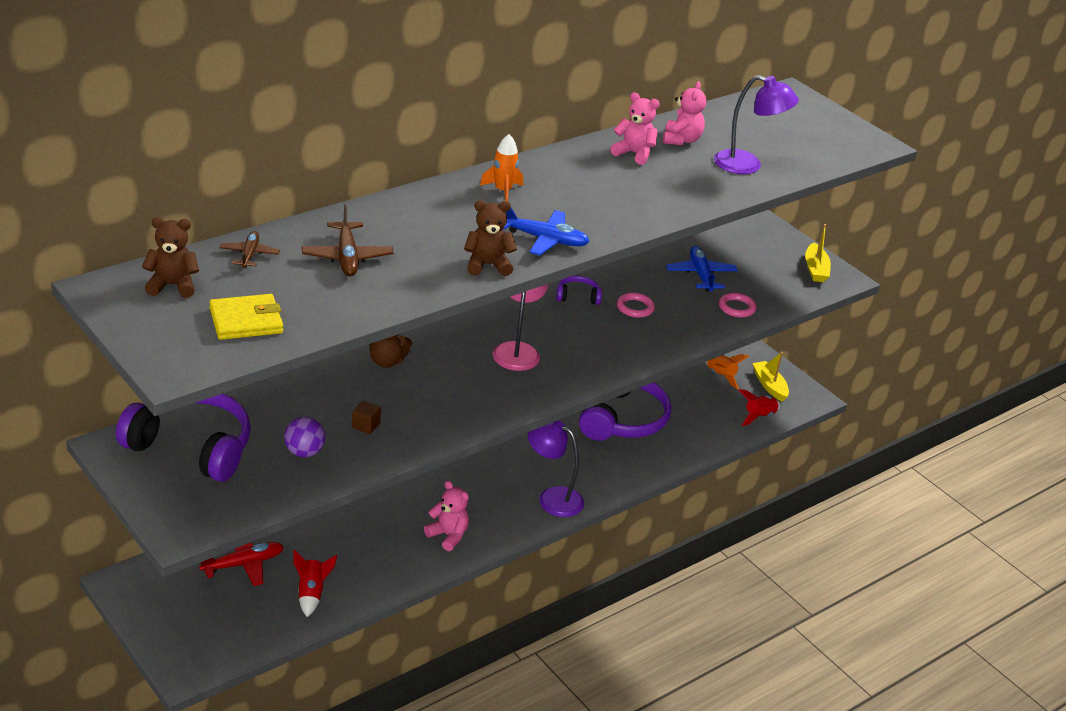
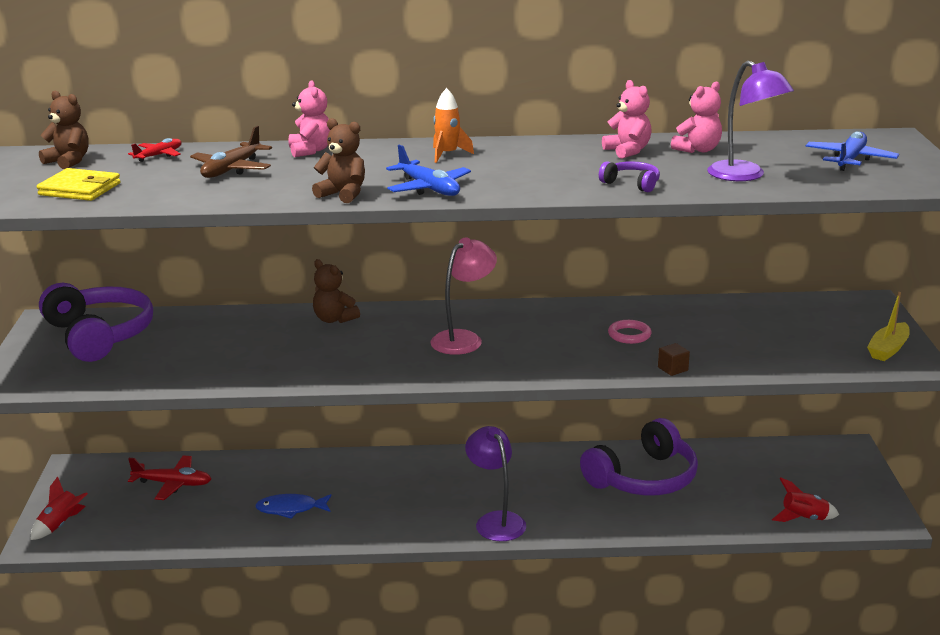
camera: 40 degrees right, 10 degrees down
brown plane [220,231,280,268] -> red plane [128,138,182,162]
purple ball [284,417,325,457] -> none
red rocket [293,550,337,617] -> red rocket moved to [31,476,88,540]
brown cube [352,401,381,434] -> brown cube moved to [658,343,690,376]
pink teddy bear [424,481,469,551] -> pink teddy bear moved to [289,80,330,157]
purple headphones [556,276,602,305] -> purple headphones moved to [599,161,660,192]
blue plane [666,246,738,292] -> blue plane moved to [805,131,899,171]
orange rocket [706,354,749,389] -> none
pink ring [719,293,756,318] -> none
yellow boat [752,352,789,402] -> none
none -> blue fish [255,494,331,519]

